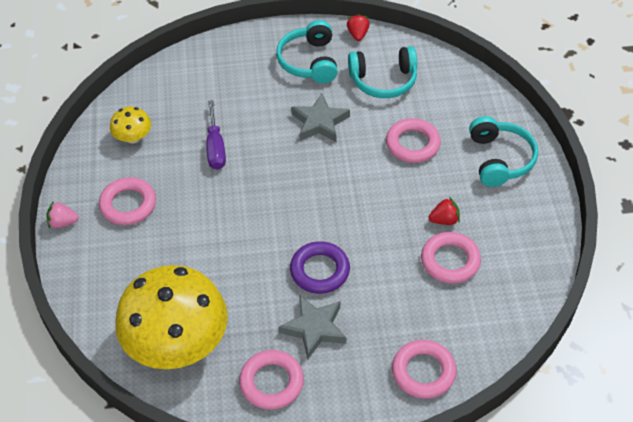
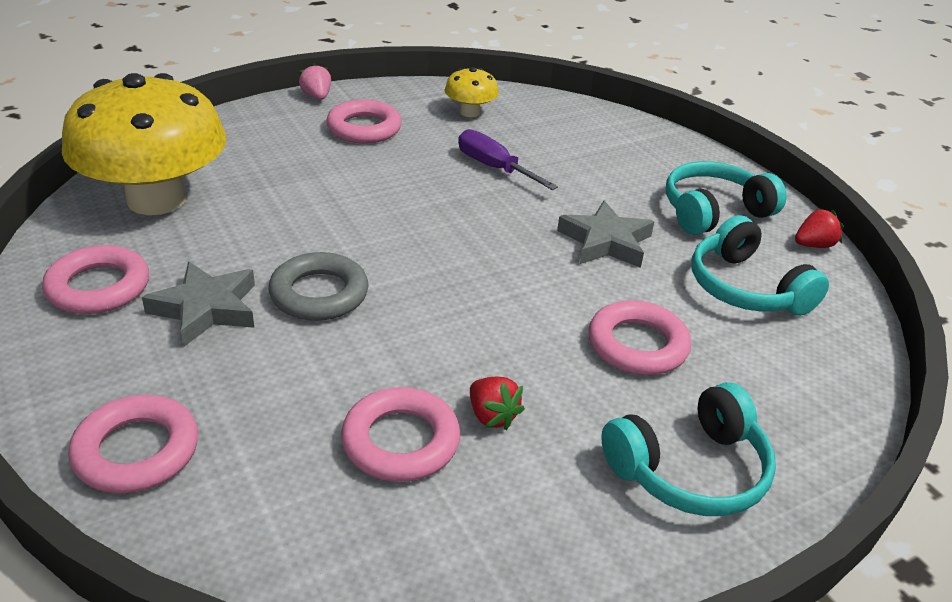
camera: 65 degrees right, 15 degrees down
purple screwdriver [206,100,226,170] -> purple screwdriver turned 75 degrees clockwise [458,129,558,190]
purple ring [290,241,350,294] -> grey ring [269,252,369,321]

